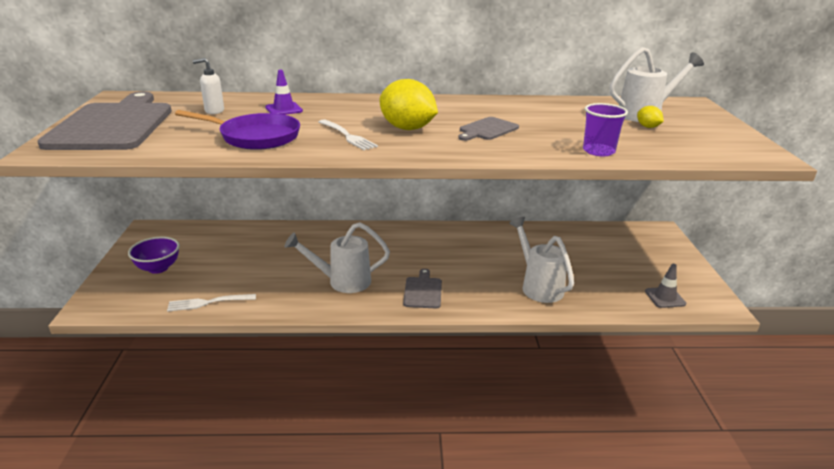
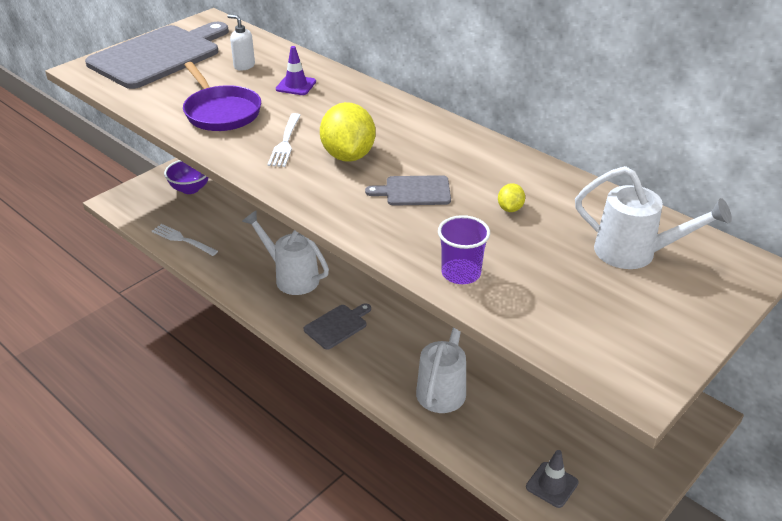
camera: 45 degrees right, 10 degrees up
yellow lemon [637,106,664,128] -> yellow lemon moved to [498,183,525,212]

